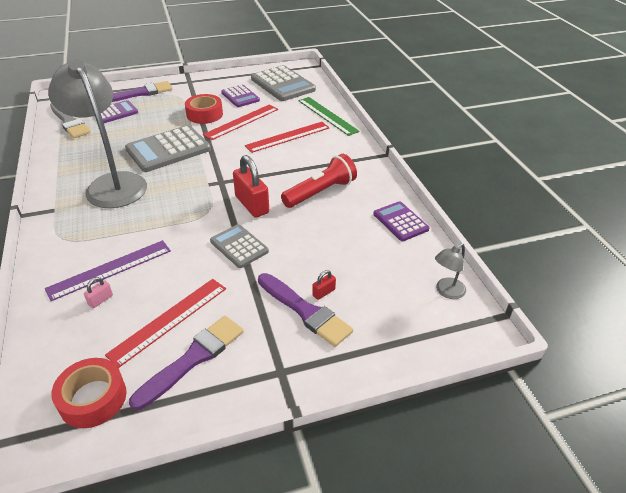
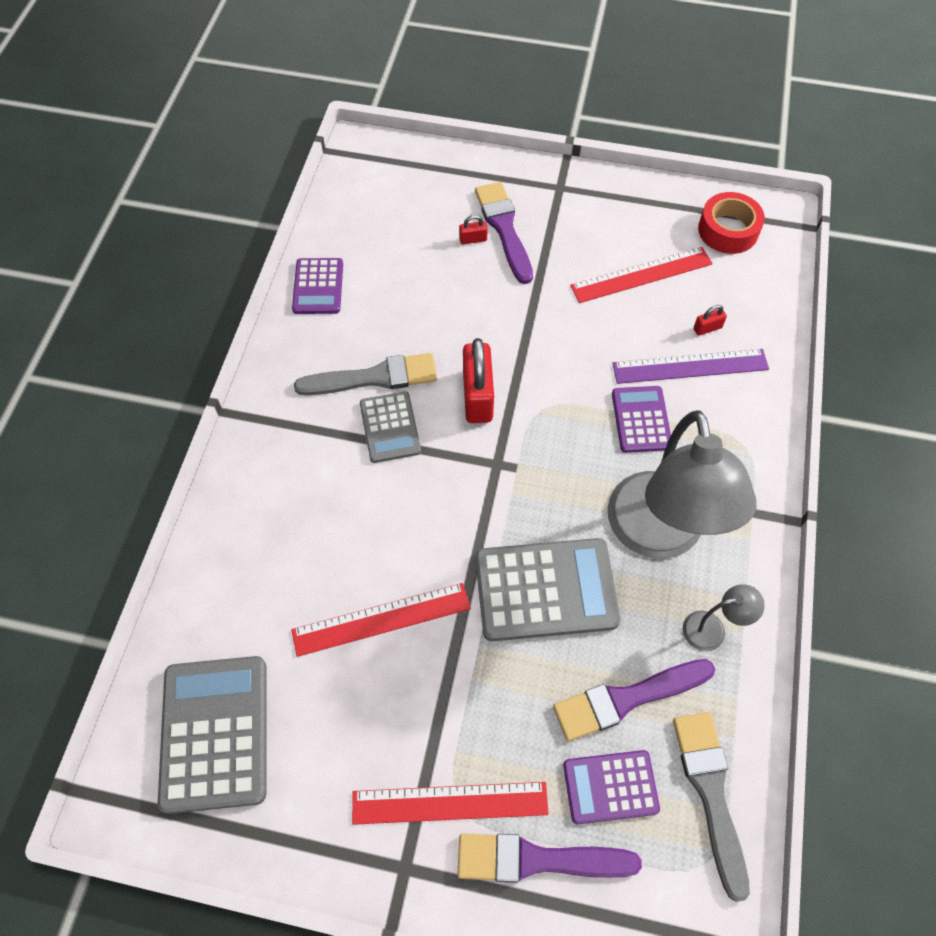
camera: 150 degrees left, 20 degrees up
pink padlock [84,277,113,308] -> red padlock [693,305,727,336]
purple brush [129,316,244,410] -> purple brush moved to [553,659,715,741]
red tape [185,94,223,124] -> none
grey calculator [210,224,269,268] -> grey calculator moved to [360,391,421,463]
purple calculator [221,85,260,107] -> purple calculator moved to [612,386,671,453]
red ruler [245,122,330,153] -> red ruler moved to [352,782,549,825]
red flashlight [281,154,357,208] -> grey brush [294,353,437,395]
green ruler [298,97,360,136] -> none
grey lamp [435,243,466,299] -> grey lamp moved to [683,584,765,651]

